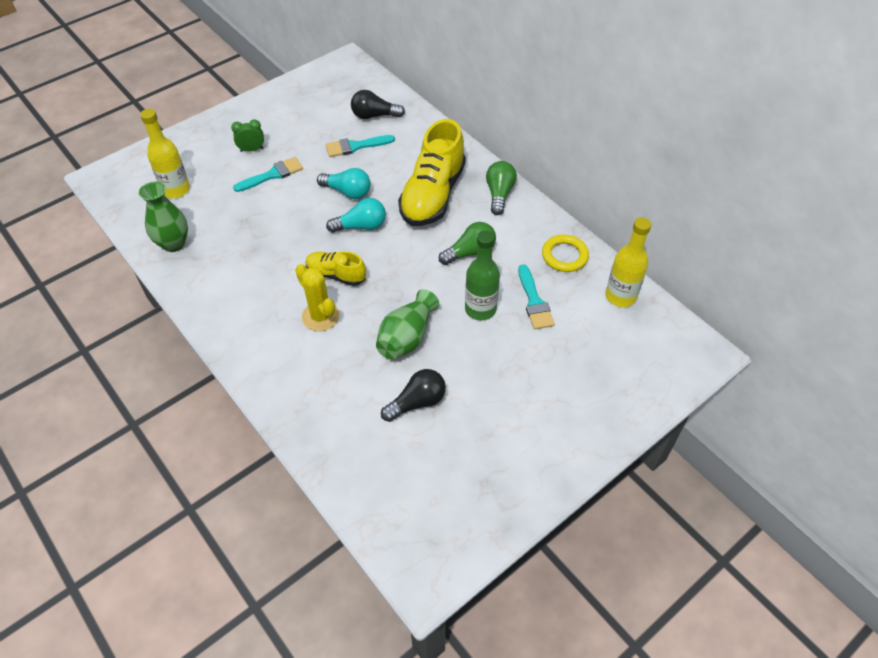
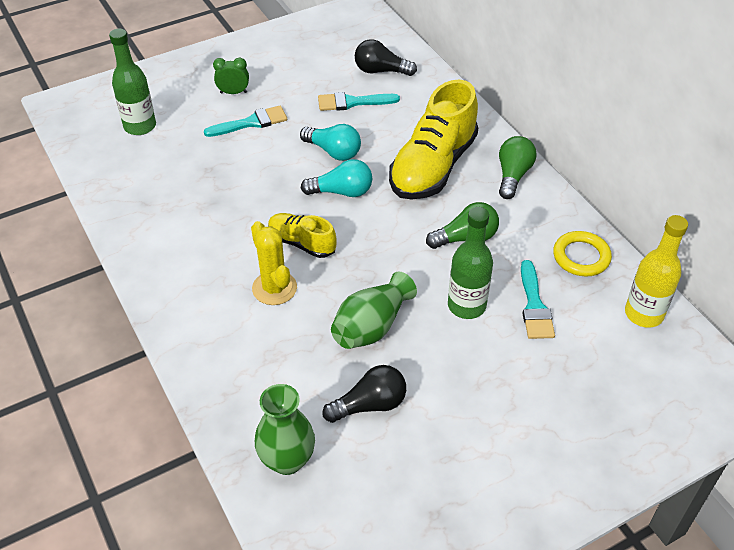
camera: 10 degrees right, 5 degrees down
green vase [139,181,188,252] -> green vase moved to [255,384,315,475]
yellow bottle [140,109,190,198] -> green bottle [109,28,156,135]

